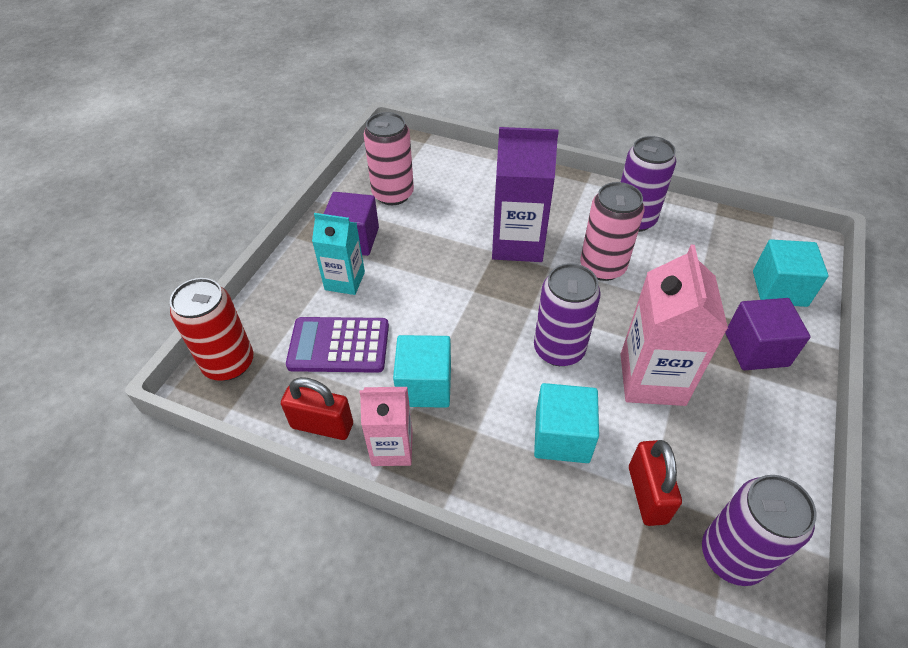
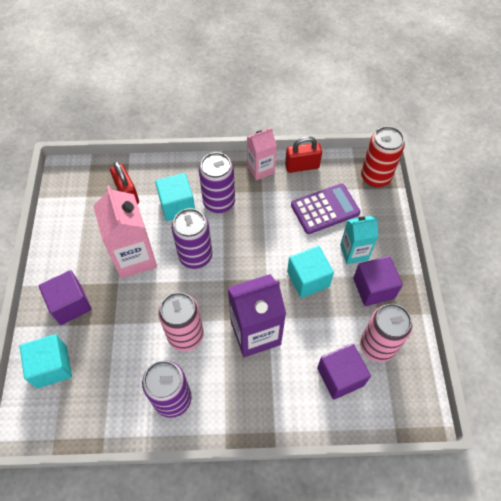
camera: 155 degrees right, 10 degrees up
turquoise cube [393,335,451,408] -> turquoise cube moved to [287,246,334,298]
purple can [702,475,816,586] -> purple can moved to [199,152,235,213]
none -> purple cube [317,344,371,400]

